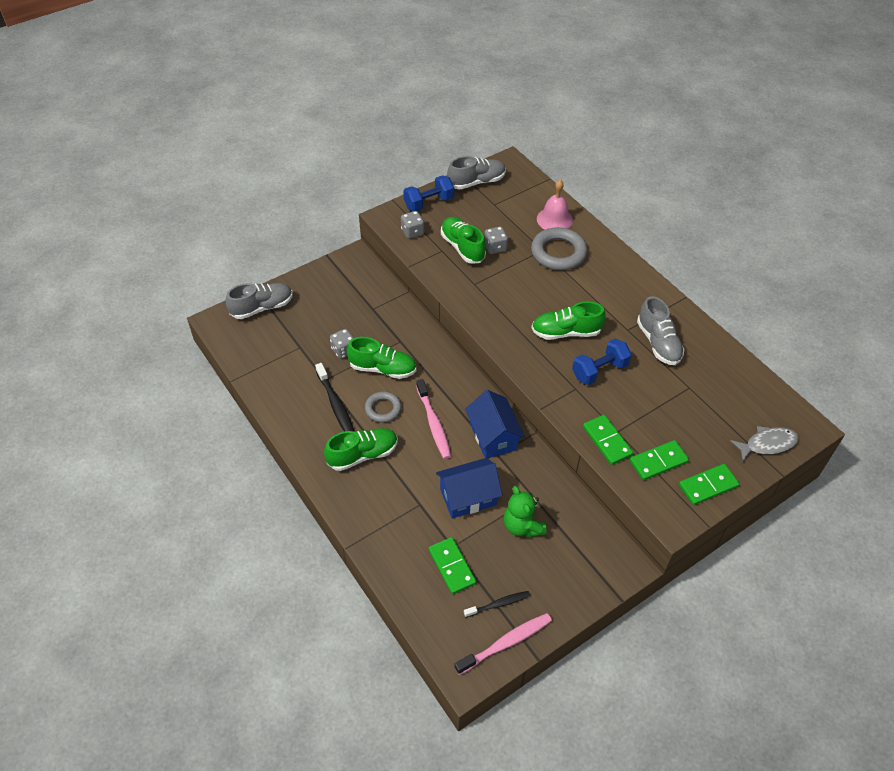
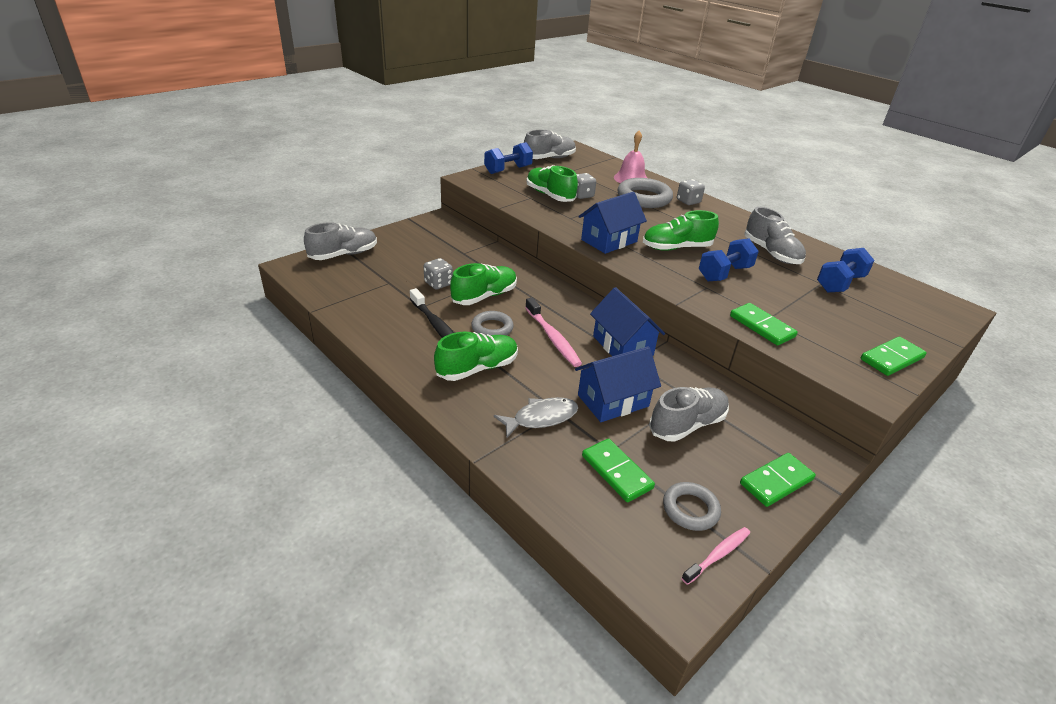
camera: 10 degrees left, 15 degrees down
green shoe [347,337,416,379] -> green shoe turned 45 degrees counterclockwise [450,263,517,305]
grey dice [401,211,424,239] -> grey dice moved to [677,179,705,205]
pink toothbrush [454,613,552,675] -> pink toothbrush [681,527,750,585], size x0.65
black toothbrush [464,591,530,618] -> grey ring [663,482,721,531]
green teddy bear [504,486,547,537] -> grey shoe [649,387,729,442]
green domino [630,440,689,480] -> green domino moved to [740,453,816,507]
grey fish [731,426,799,461] -> grey fish moved to [494,397,578,437]
none -> blue house [579,192,647,254]
none -> blue dumbbell [817,248,874,293]

